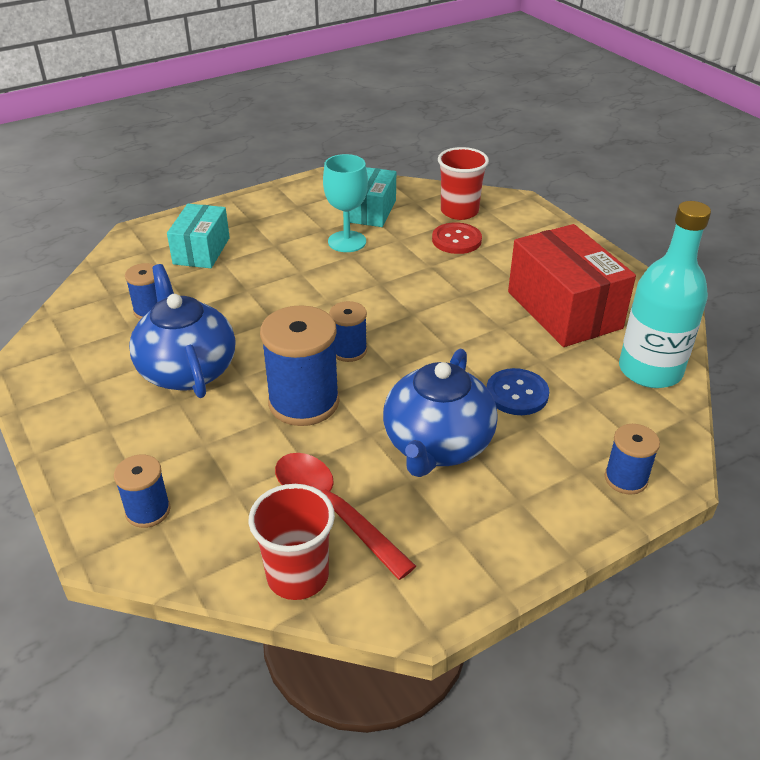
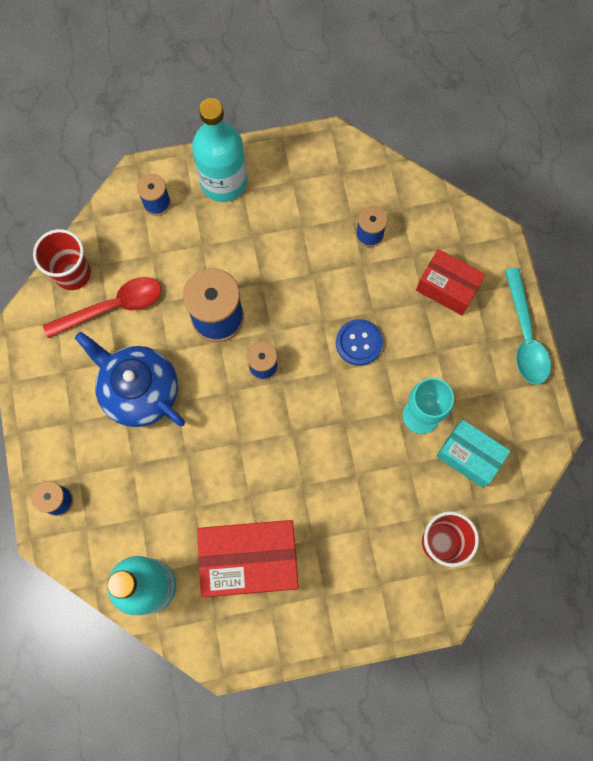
camera: 110 degrees right, 35 degrees up
blue teapot [129,264,235,398] -> none
turquoise box [167,204,230,268] -> red box [416,249,486,315]
red button [432,223,482,254] -> none
blue button [486,368,549,415] -> blue button moved to [336,319,383,366]
none -> turquoise bottle [192,98,247,202]
none -> turquoise spoon [505,268,551,385]

